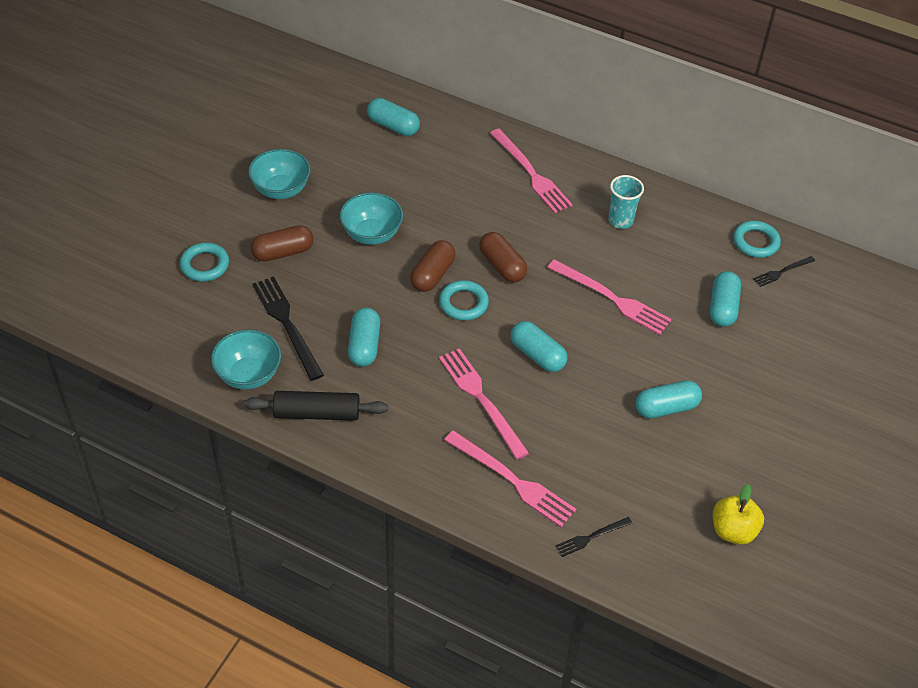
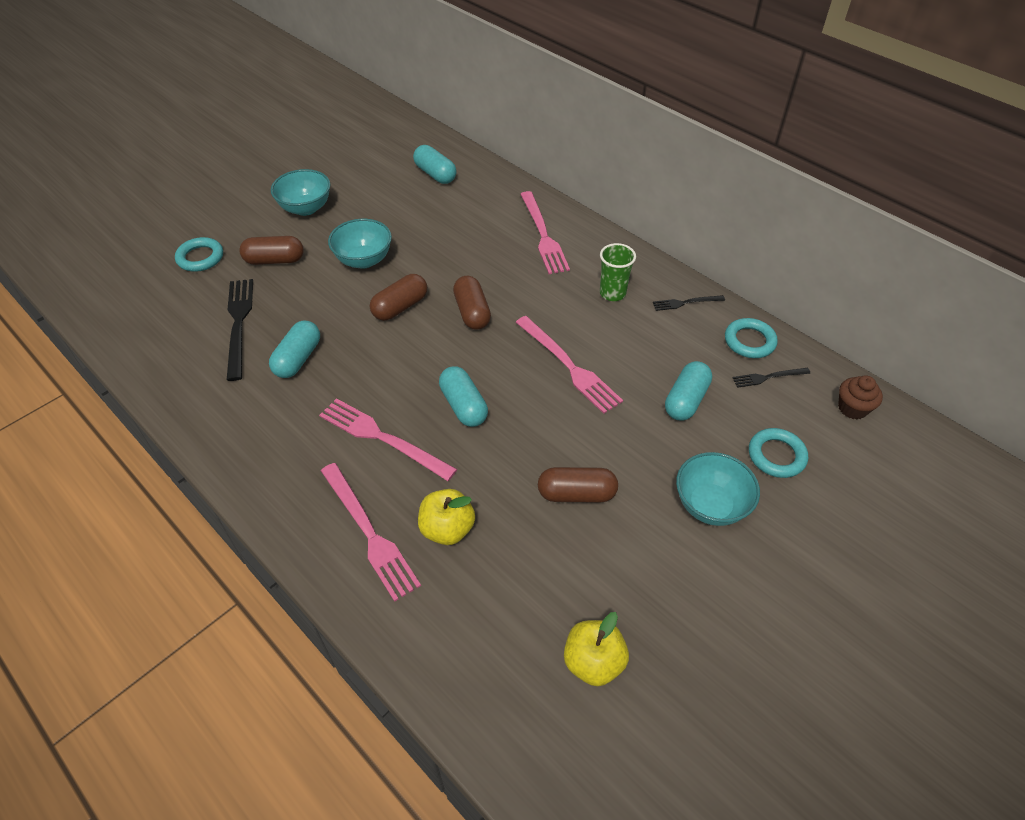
camera: 20 degrees right, 0 degrees up
turquoise bowl [211,329,281,390] -> turquoise bowl moved to [676,452,760,526]
black rolling pin [244,391,388,421] -> none
turquoise ring [439,280,489,321] -> turquoise ring moved to [749,428,808,478]
pink fork [439,348,529,459] -> pink fork turned 45 degrees counterclockwise [319,398,457,481]
black fork [556,517,632,557] -> black fork moved to [653,295,725,311]
turquoise cup [608,175,644,229] -> green cup [600,243,636,301]
turquoise capsule [635,380,702,419] -> brown capsule [538,467,618,503]
none -> yellow apple [418,489,475,545]
none -> brown cupcake [838,375,883,419]

